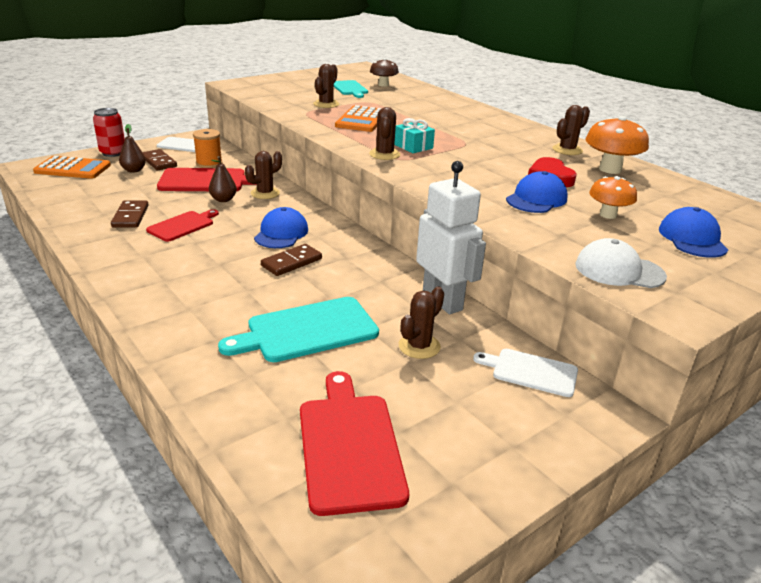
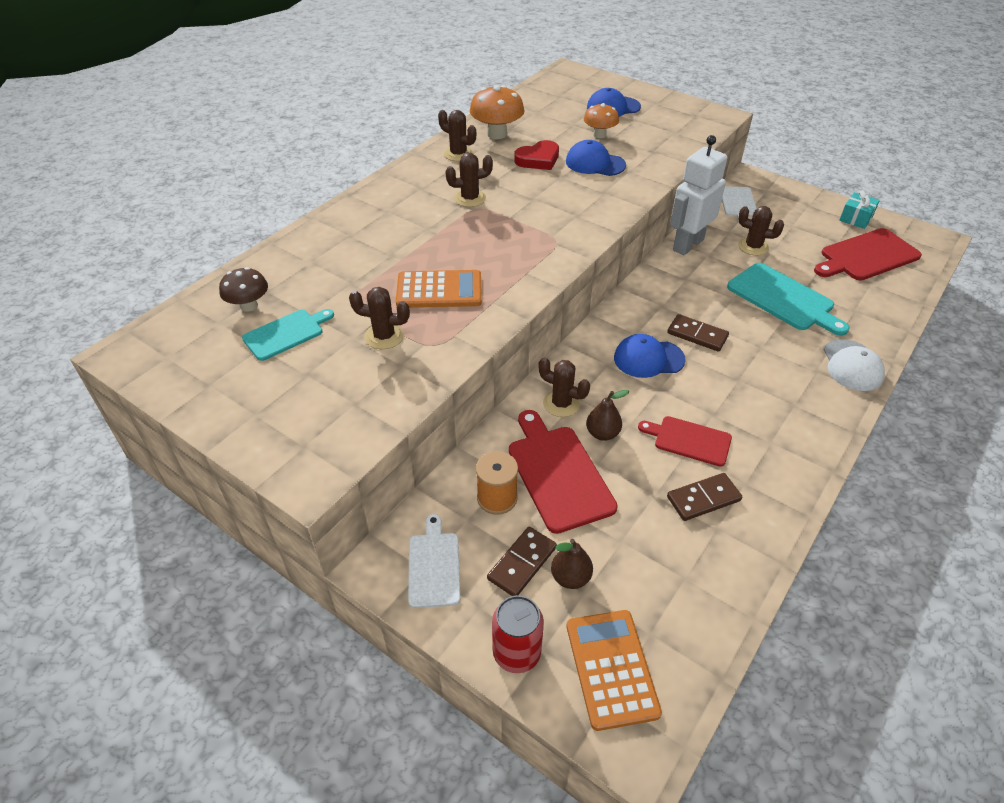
camera: 105 degrees left, 15 degrees up
brown cactus [369,107,401,160] -> brown cactus moved to [445,153,493,207]
turquoise gift [394,118,435,153] -> turquoise gift moved to [839,191,880,229]
white cap [575,238,667,288] -> white cap moved to [823,339,885,391]

